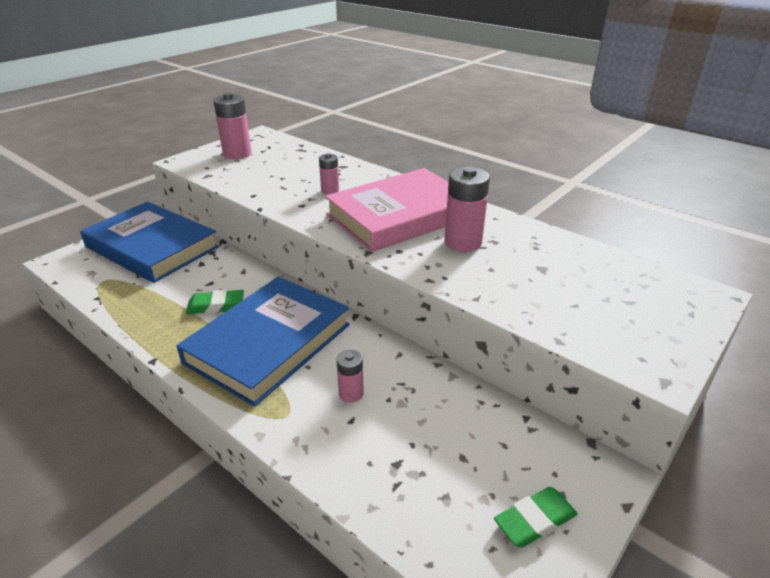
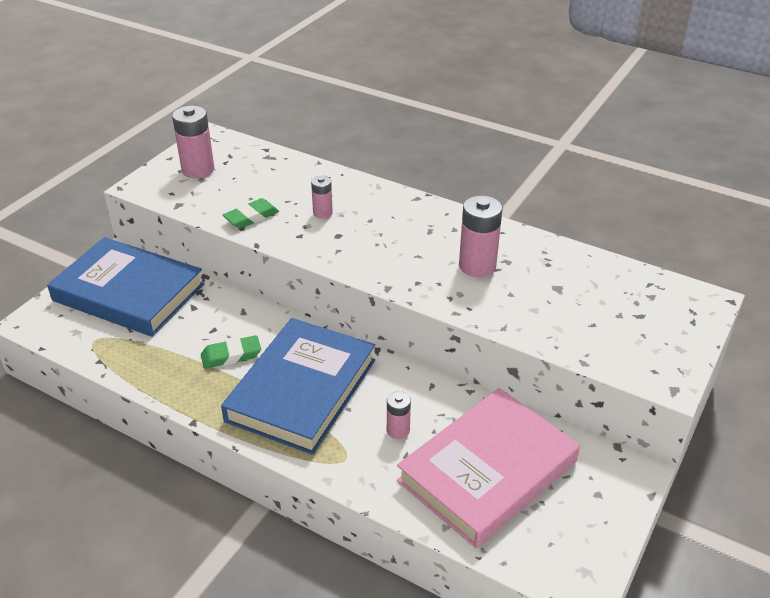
camera: 10 degrees left, 5 degrees up
pink book [325,168,449,252] -> pink book moved to [397,388,580,549]
green eraser [494,487,578,548] -> green eraser moved to [223,198,279,229]

